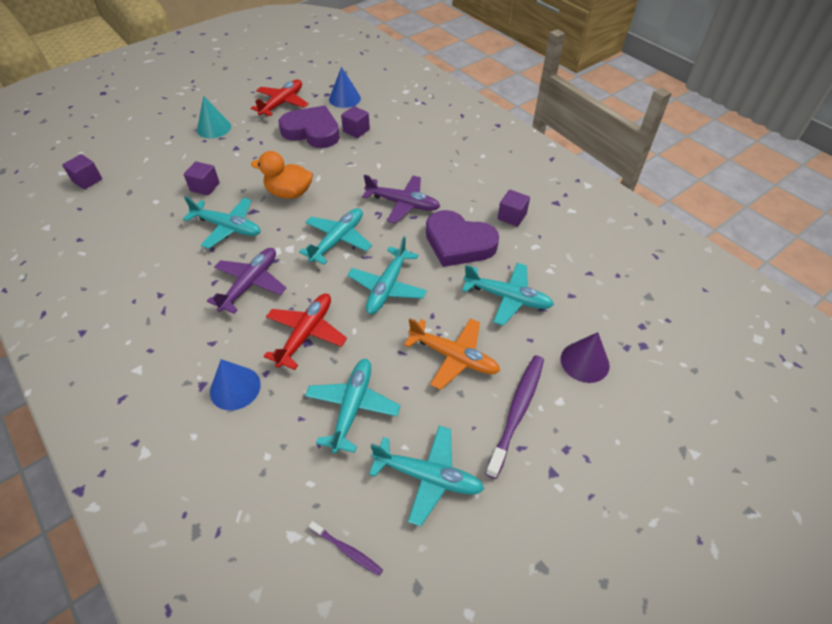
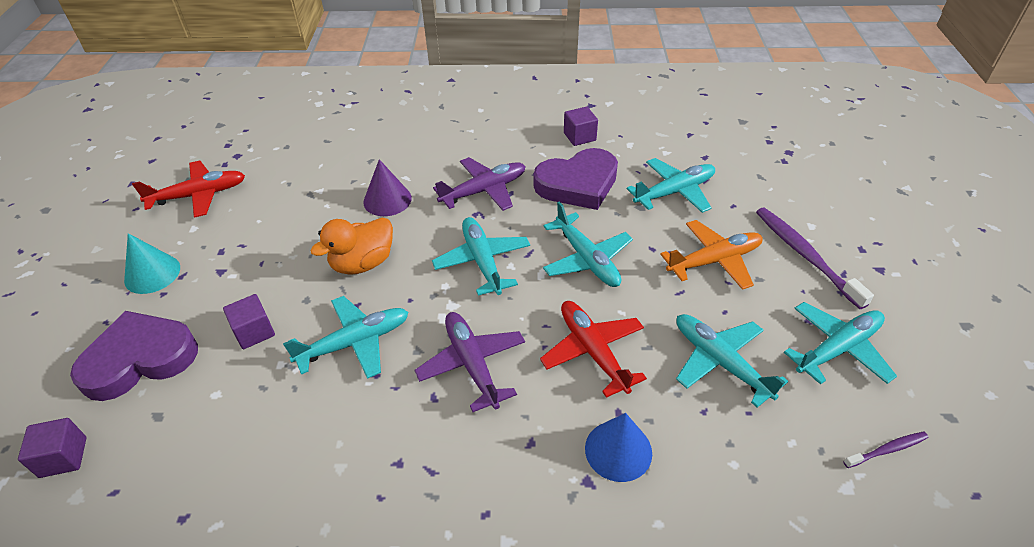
camera: 50 degrees left, 5 degrees down
red plane [251,79,309,116] -> red plane turned 90 degrees clockwise [132,160,245,218]
purple heart [279,105,340,148] -> purple heart moved to [70,311,198,401]
blue cone [329,67,361,108] -> none
purple cube [341,106,370,138] -> none
purple cone [561,332,610,383] -> purple cone moved to [363,159,412,216]

